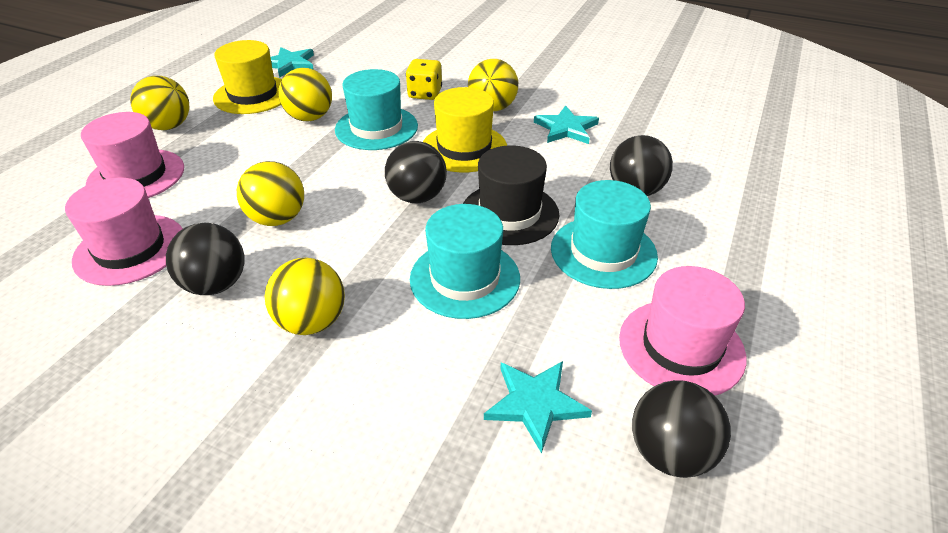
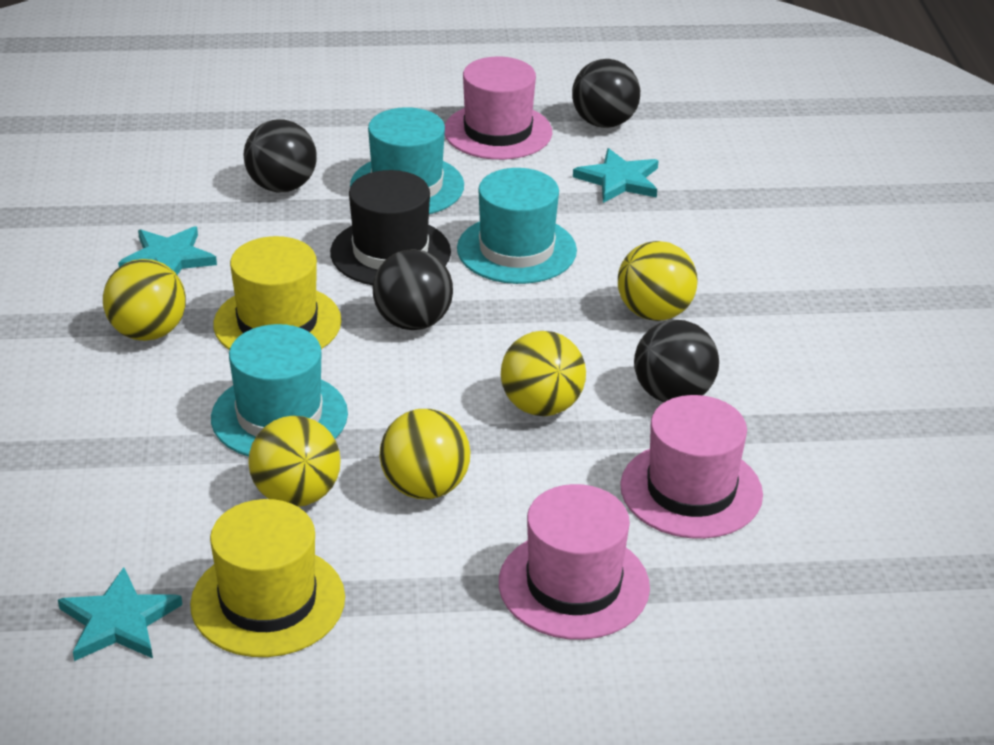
camera: 120 degrees left, 5 degrees down
yellow ball [130,76,190,130] -> yellow ball moved to [380,409,470,499]
yellow dice [406,59,442,100] -> none

